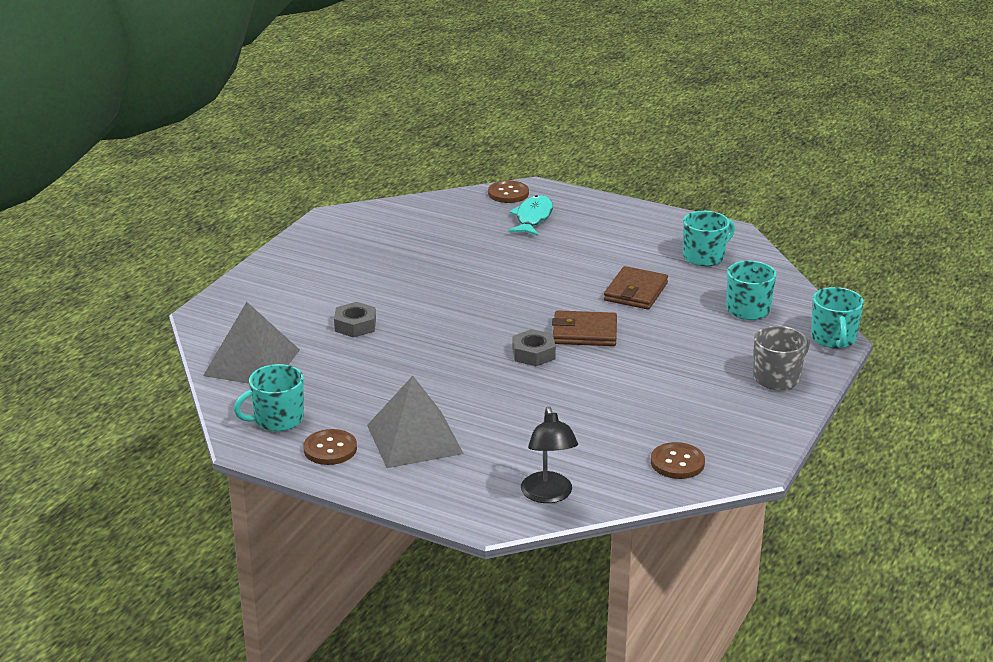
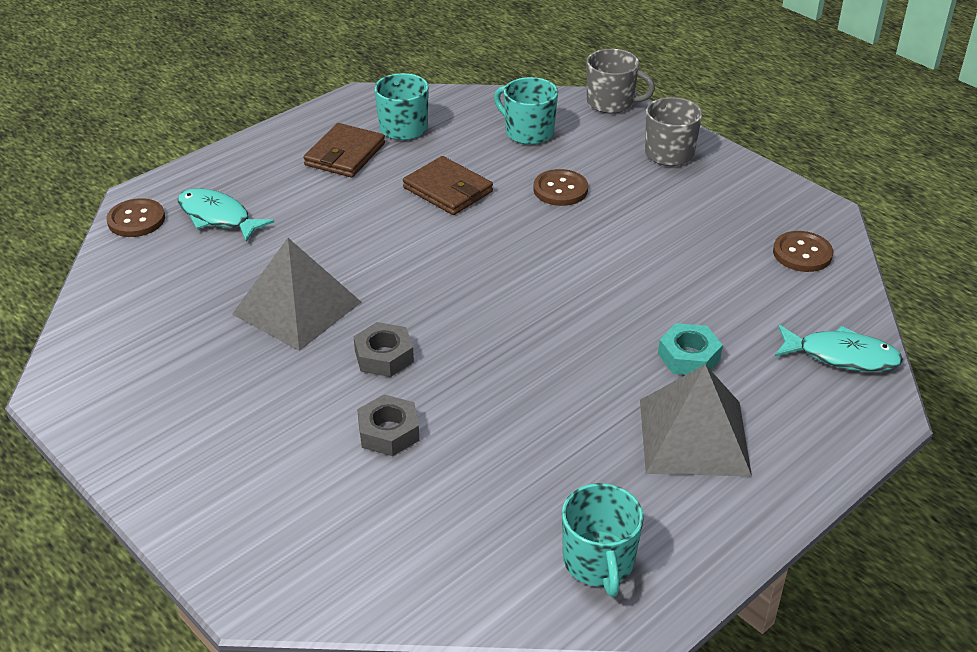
camera: 70 degrees left, 10 degrees up
grey pyramid [203,302,300,384] -> grey pyramid moved to [232,238,361,351]
brown button [303,429,357,465] -> brown button moved to [534,169,588,206]
grey nut [512,329,556,366] -> grey nut moved to [353,322,414,377]
black lamp [521,406,578,503] -> turquoise fish [775,325,903,372]
brown wallet [552,310,617,346] -> brown wallet moved to [303,123,385,178]
turquoise mug [811,287,864,349] -> grey mug [587,49,655,114]
none -> turquoise nut [658,323,723,375]

